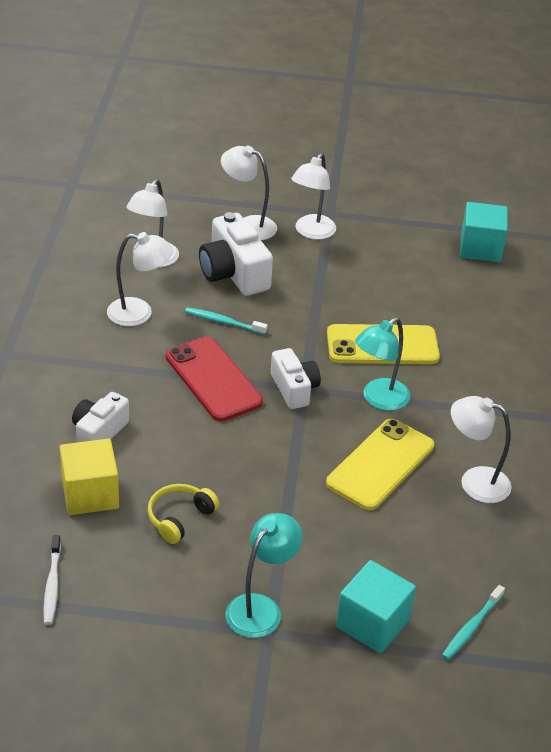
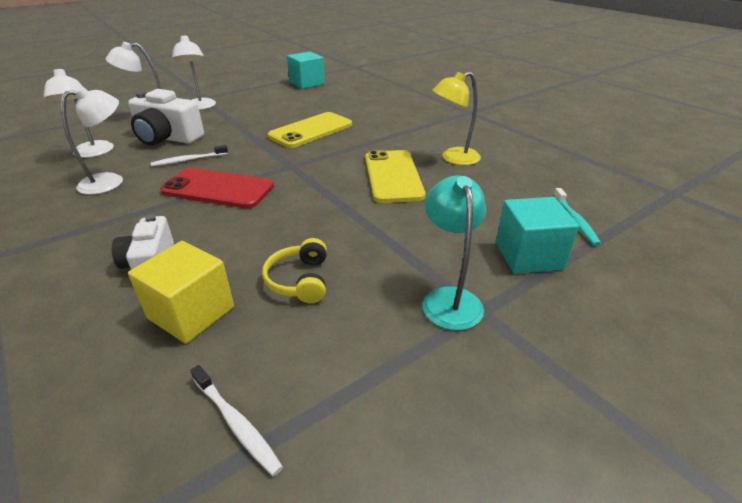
camera: 40 degrees left, 5 degrees down
turquoise toothbrush [185,307,267,335] -> white toothbrush [151,145,228,167]
white camera [271,348,321,409] -> none
turquoise lamp [355,317,410,411] -> none
white lamp [451,396,512,503] -> yellow lamp [432,71,481,165]

